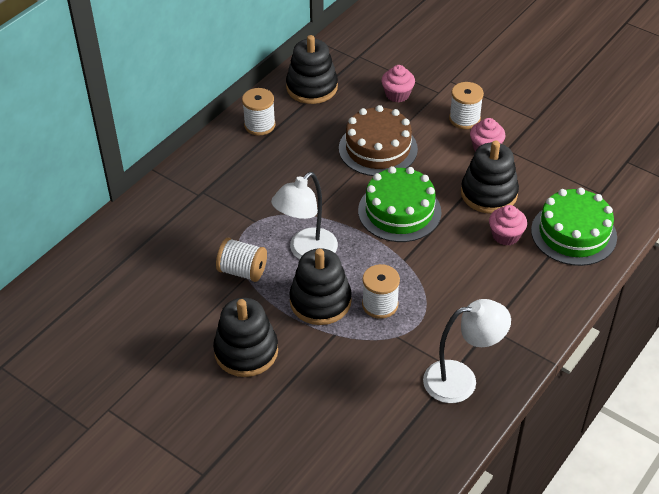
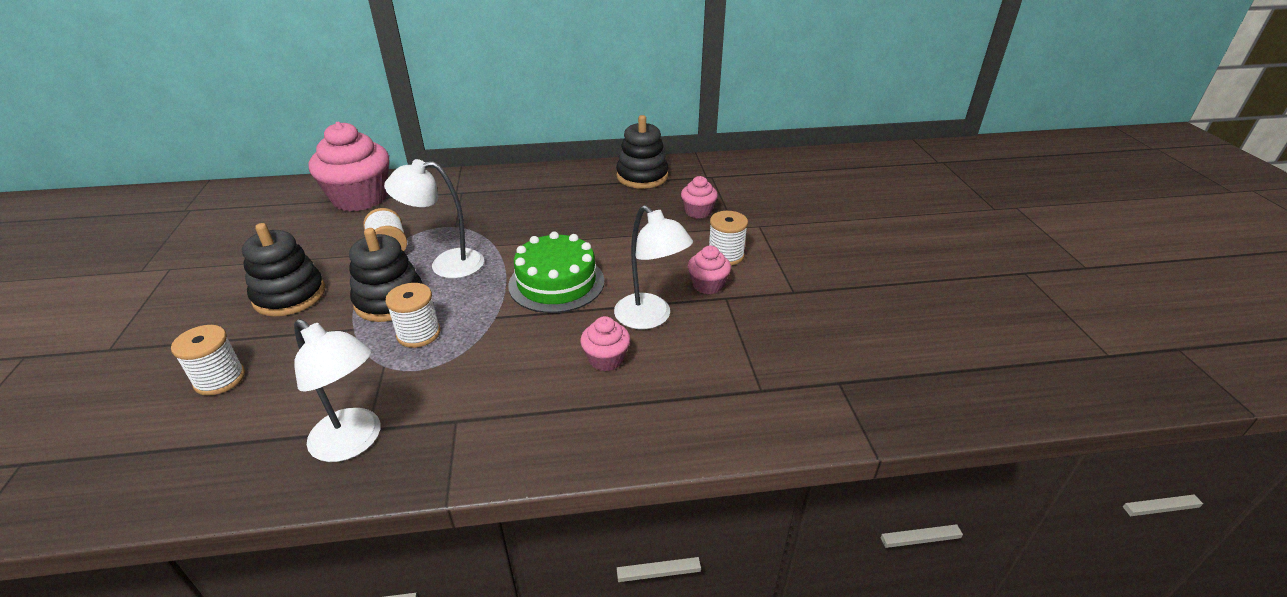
camera: 45 degrees right, 10 degrees down
white spool [242,88,276,135] -> white spool moved to [171,325,245,396]
brown cake [339,105,418,176] -> none
black stacking toy [461,140,519,213] -> white lamp [614,205,693,329]
green cake [531,187,617,266] -> none
none -> pink cupcake [309,122,389,211]

